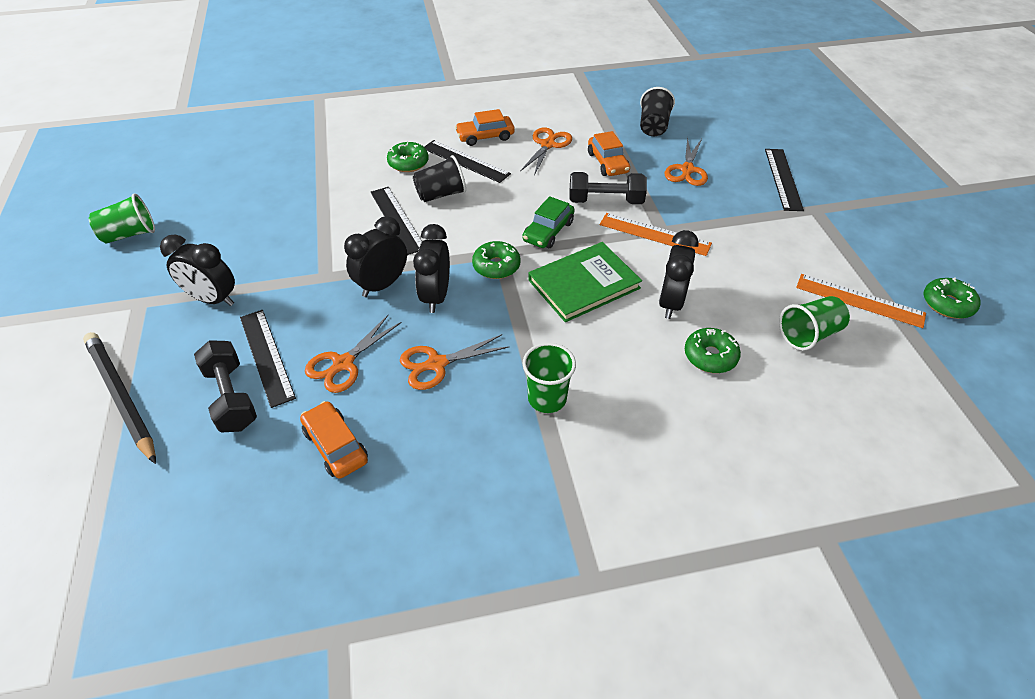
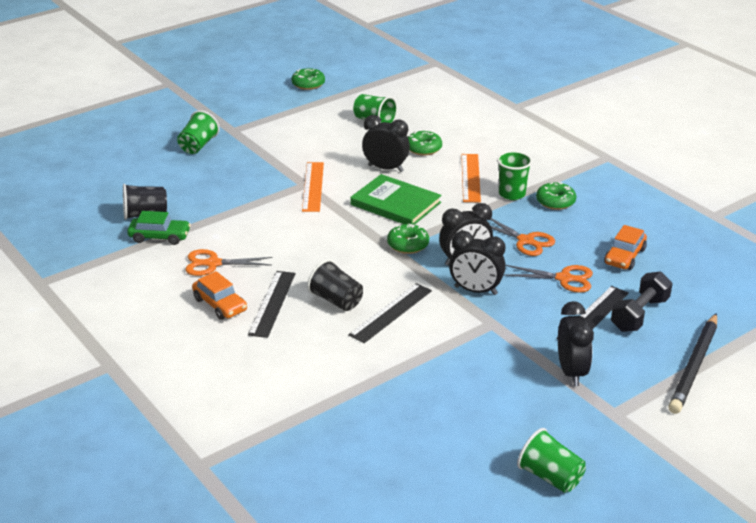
camera: 115 degrees left, 15 degrees down
green donut [387,142,429,172] -> green donut moved to [536,182,576,210]
green car [522,196,575,248] -> green car moved to [127,211,191,245]
black dumbbell [569,172,647,204] -> none
orange car [588,131,630,176] -> none
black clock [659,230,699,319] -> black clock turned 150 degrees counterclockwise [362,115,410,172]
orange scissors [665,137,708,186] -> none
black ruler [765,149,804,211] -> green cup [177,110,220,154]
orange ruler [796,274,926,328] -> orange ruler moved to [461,154,481,202]

